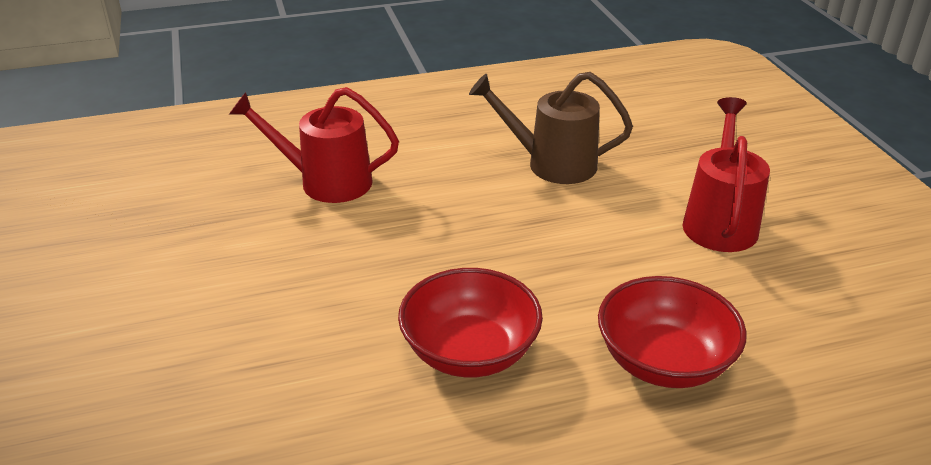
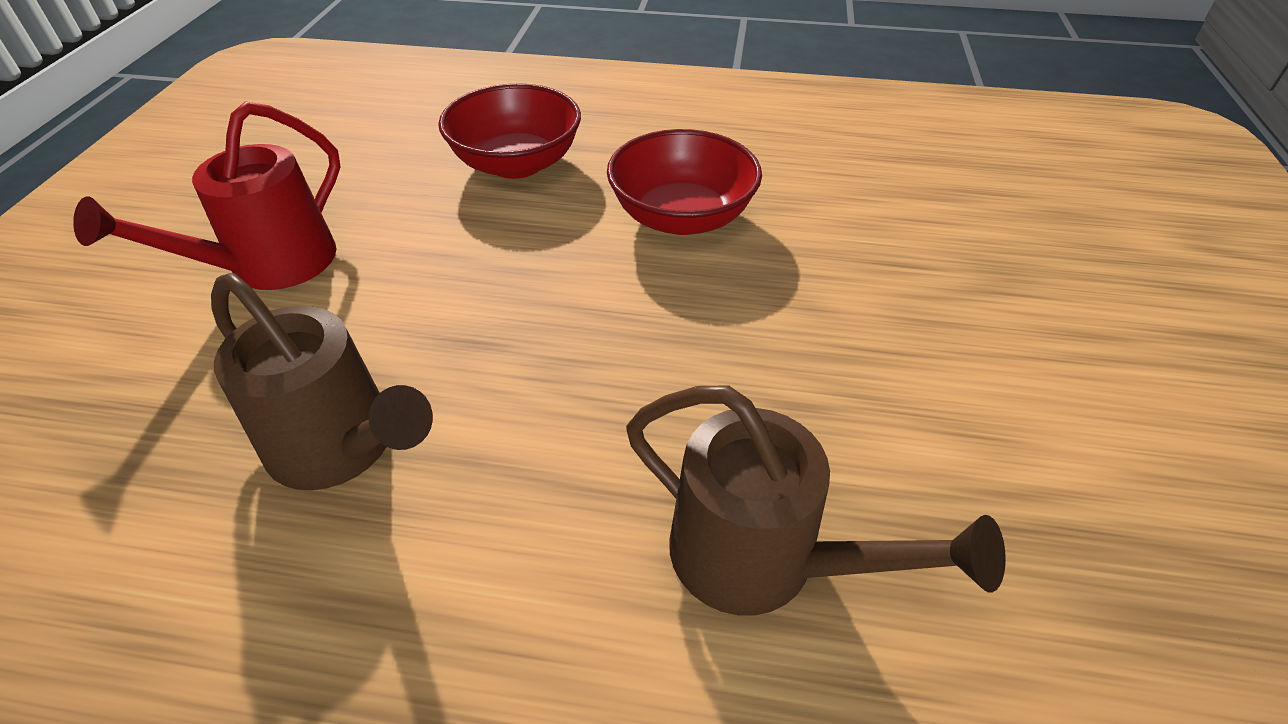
camera: 155 degrees left, 10 degrees up
red watering can [229,87,399,203] -> brown watering can [626,386,1006,615]

